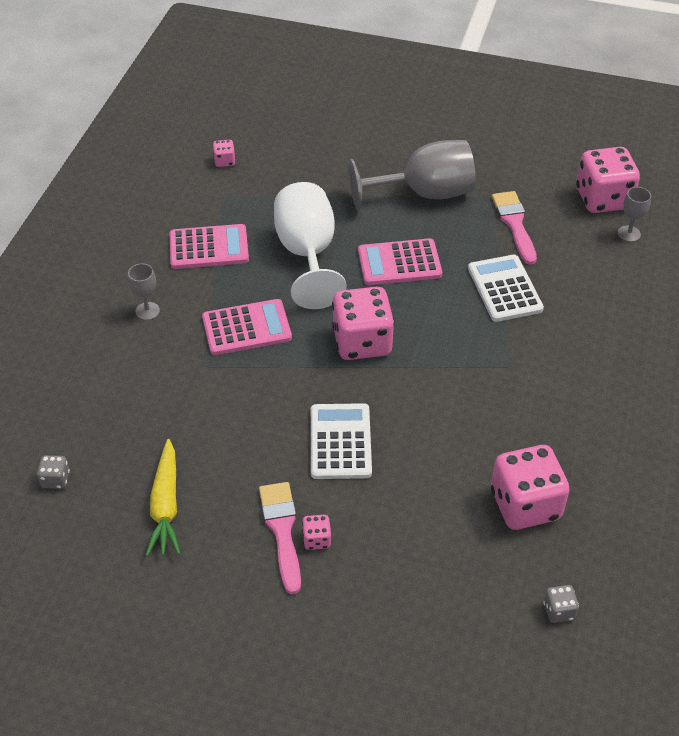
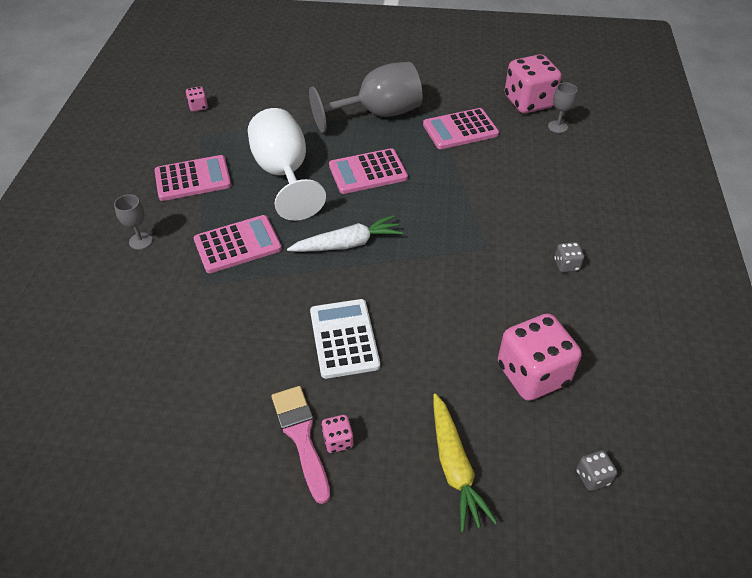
camera: 10 degrees left, 0 degrees up
grey dice [37,455,70,489] -> grey dice moved to [554,242,584,272]
yellow carrot [146,439,181,556] -> yellow carrot moved to [433,393,498,532]
pink dice [332,287,395,360] -> white carrot [287,215,403,252]
white calculator [468,255,544,322] -> none
pink brush [492,191,537,265] -> pink calculator [423,108,499,149]

